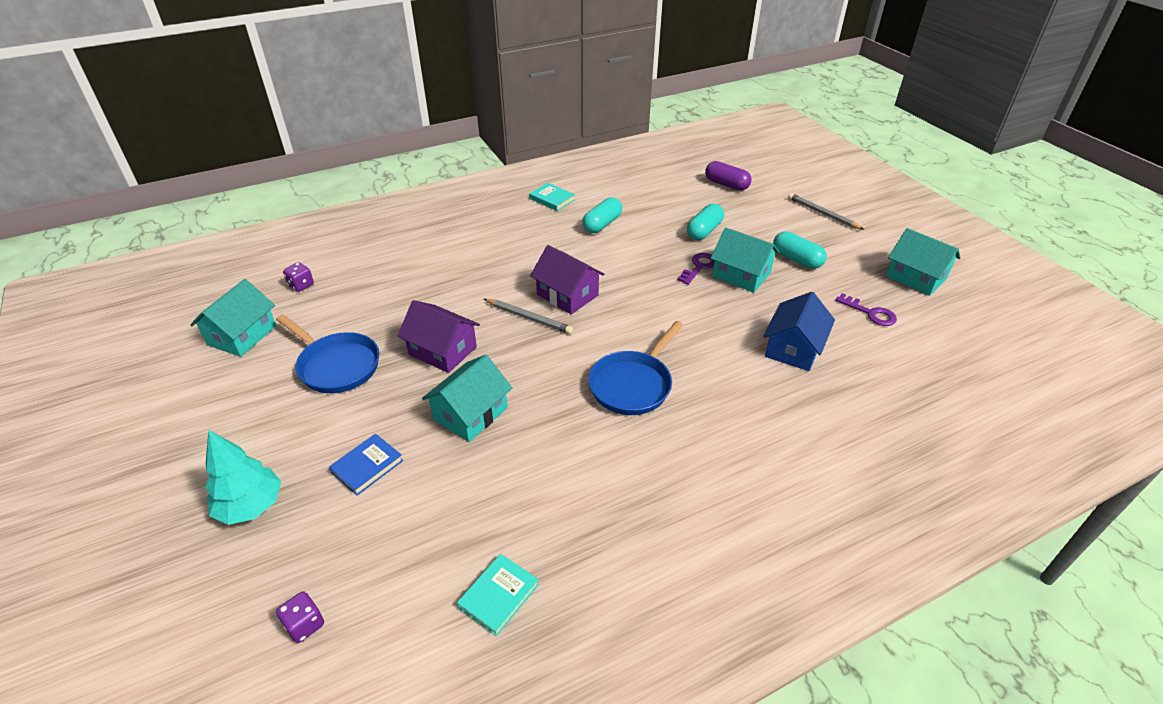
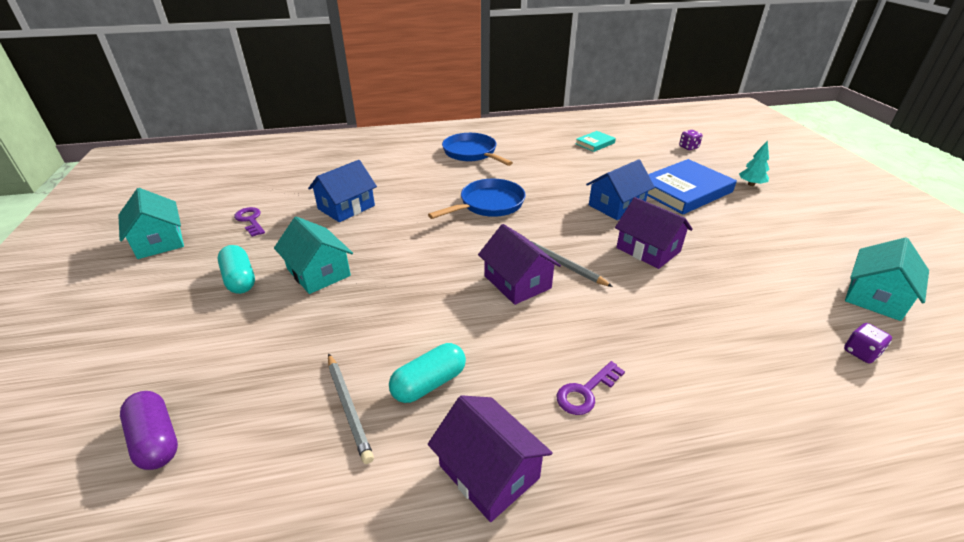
camera: 165 degrees left, 5 degrees down
turquoise tree [205,430,281,525] -> turquoise tree [739,140,769,186], size x0.64
blue pan [276,314,379,393] -> blue pan moved to [442,133,513,166]
blue book [329,434,403,496] -> blue book [647,159,737,214], size x2.03
turquoise house [422,355,512,442] -> blue house [586,159,655,220]
turquoise book [529,183,575,211] -> purple house [428,395,553,522]
purple key [678,253,715,285] -> purple key moved to [557,361,625,415]
turquoise capsule [687,204,724,240] -> none
grey pencil [788,193,864,230] -> grey pencil moved to [328,353,374,464]

